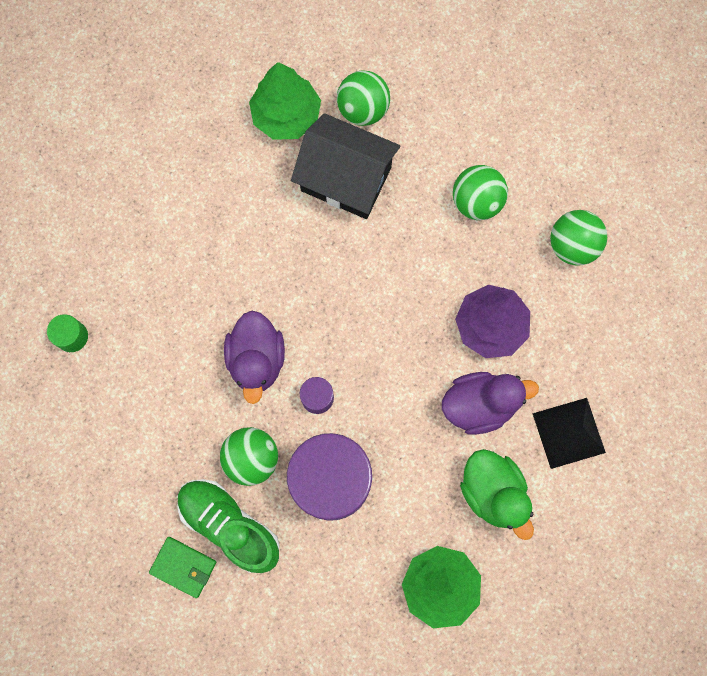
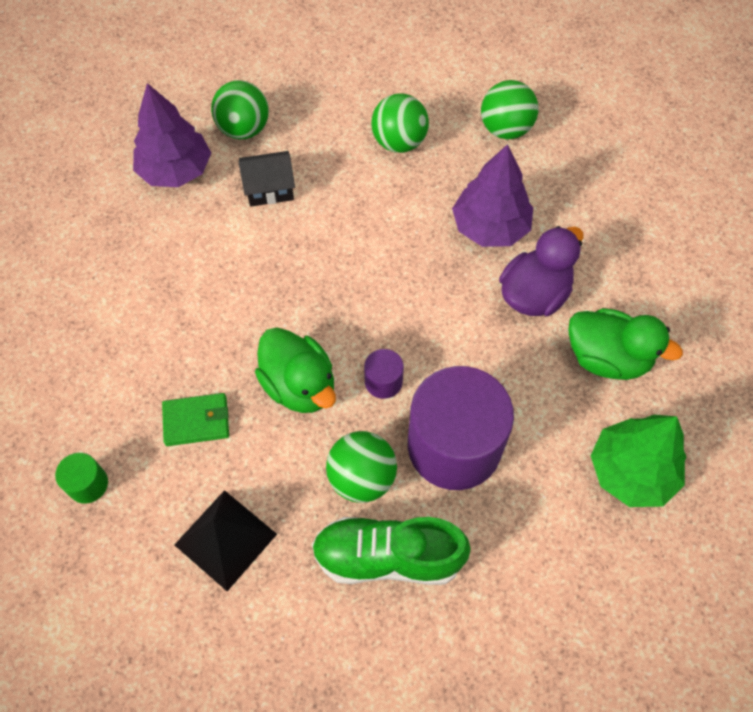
camera: 35 degrees left, 15 degrees down
green wallet [149,537,216,598] -> green wallet moved to [162,393,229,446]
purple duck [224,311,285,404] -> green duck [255,327,336,413]
green tree [249,62,321,140] -> purple tree [133,83,211,187]
black house [291,113,400,219] -> black house [239,151,295,207], size x0.56
black pyramid [532,398,606,469] -> black pyramid moved to [174,490,277,591]

